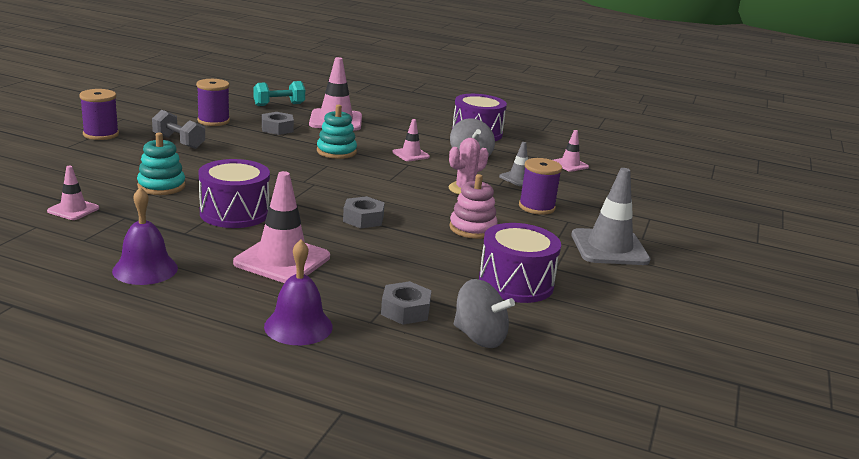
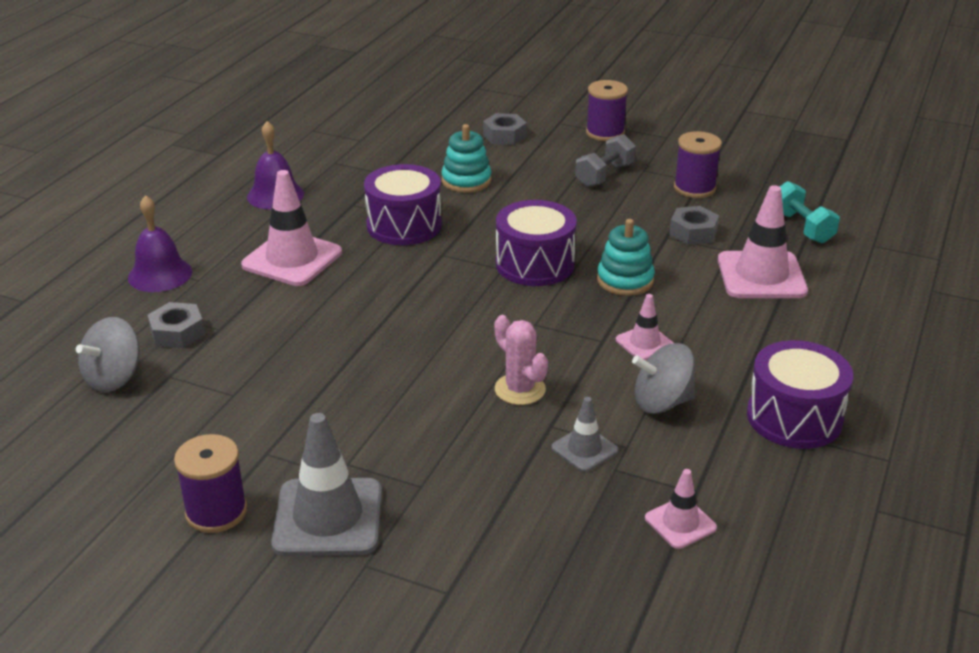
camera: 95 degrees right, 10 degrees up
pink traffic cone [47,166,99,220] -> none
grey nut [343,196,385,228] -> grey nut moved to [483,113,527,145]
pink stacking toy [449,174,498,239] -> none
purple drum [479,223,561,303] -> purple drum moved to [496,200,577,286]
purple spool [519,158,562,215] -> purple spool moved to [174,434,247,533]

